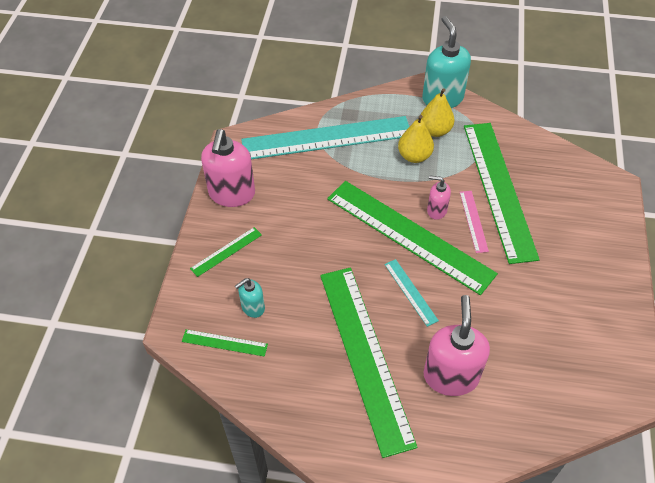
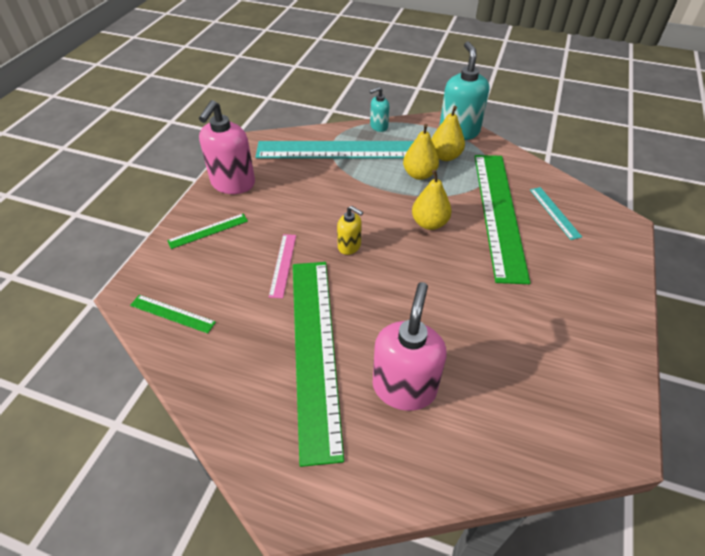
camera: 10 degrees right, 5 degrees down
turquoise soap dispenser [235,278,265,318] -> turquoise soap dispenser moved to [370,87,389,132]
green ruler [327,181,498,295] -> none
turquoise ruler [384,259,439,327] -> turquoise ruler moved to [530,187,582,240]
pink soap dispenser [427,175,451,220] -> yellow pear [412,170,452,230]
pink ruler [460,191,489,253] -> pink ruler moved to [269,234,296,298]
none -> yellow soap dispenser [337,206,363,255]

